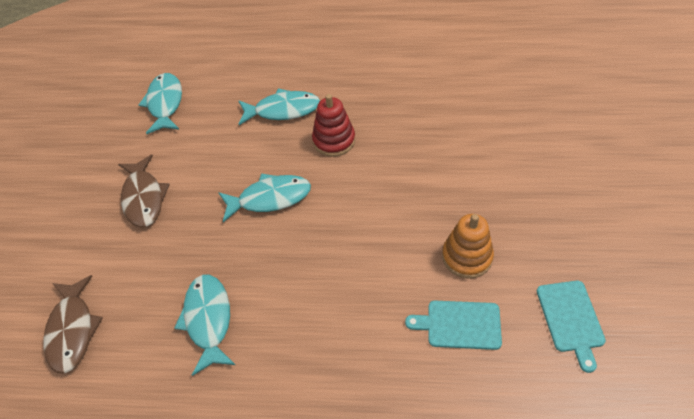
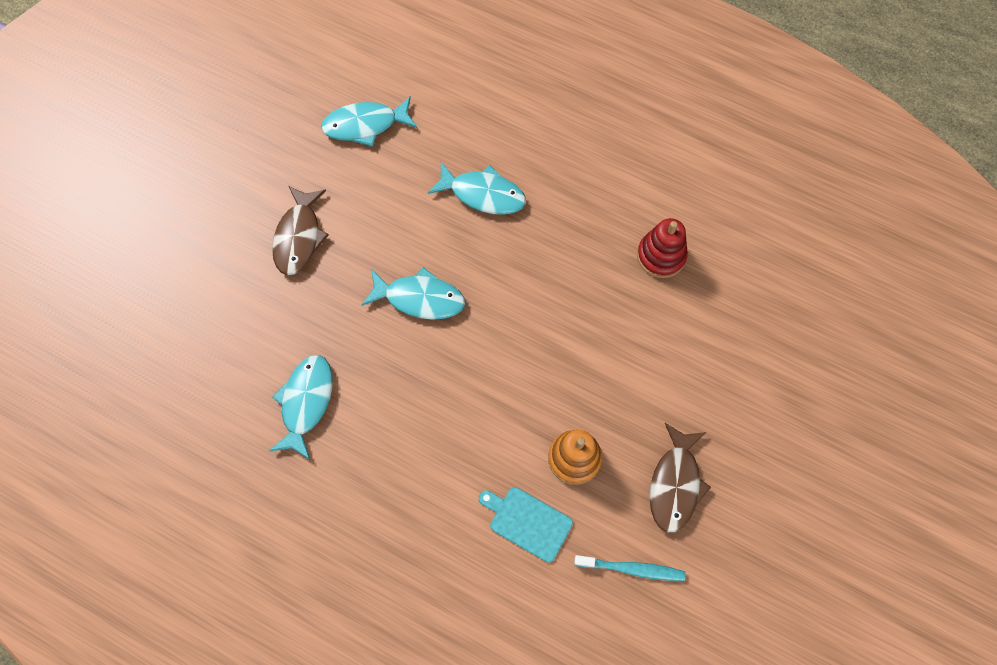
camera: 20 degrees right, 15 degrees up
brown fish [44,275,103,374] -> brown fish moved to [650,423,711,532]
turquoise fish [138,73,182,134] -> turquoise fish turned 120 degrees counterclockwise [321,97,417,147]
red stacking toy [312,94,355,157] -> red stacking toy moved to [637,218,688,278]
turquoise cutting board [537,281,606,373] -> turquoise toothbrush [574,555,686,581]

